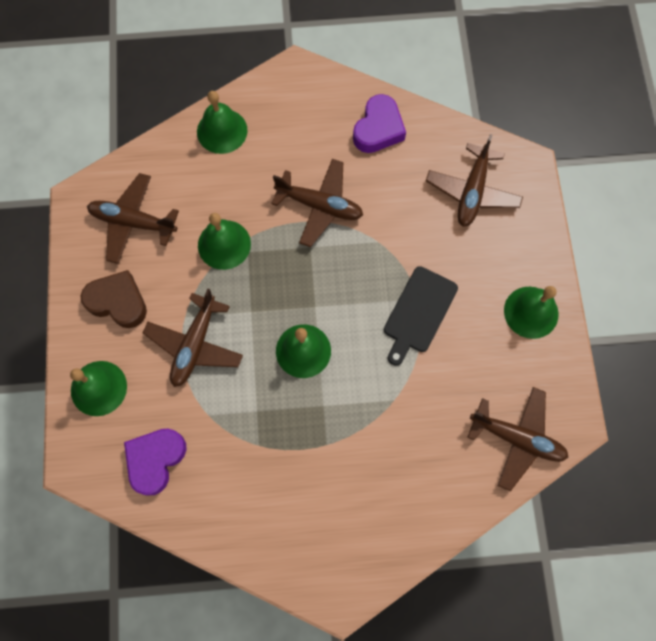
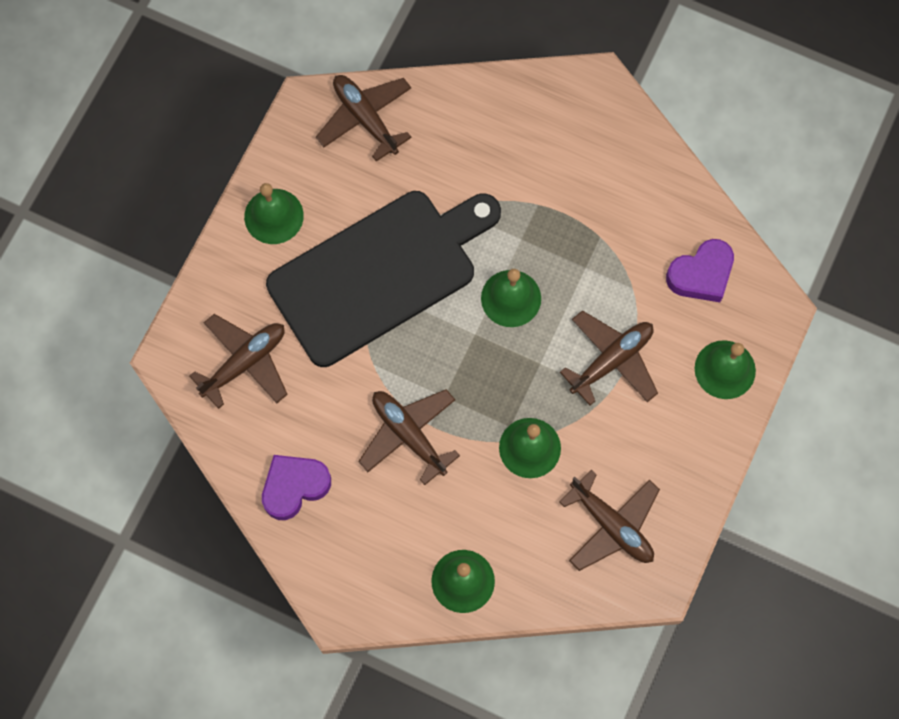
camera: 150 degrees left, 0 degrees up
brown heart [81,270,147,328] -> none
black cutting board [384,266,458,366] -> black cutting board [266,191,501,367], size x2.13

